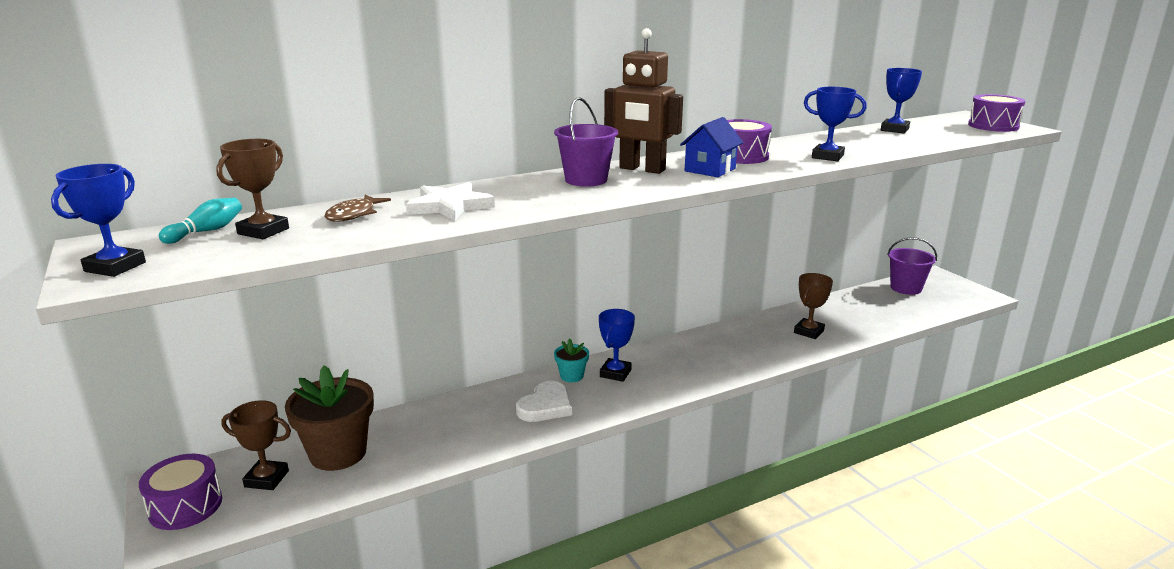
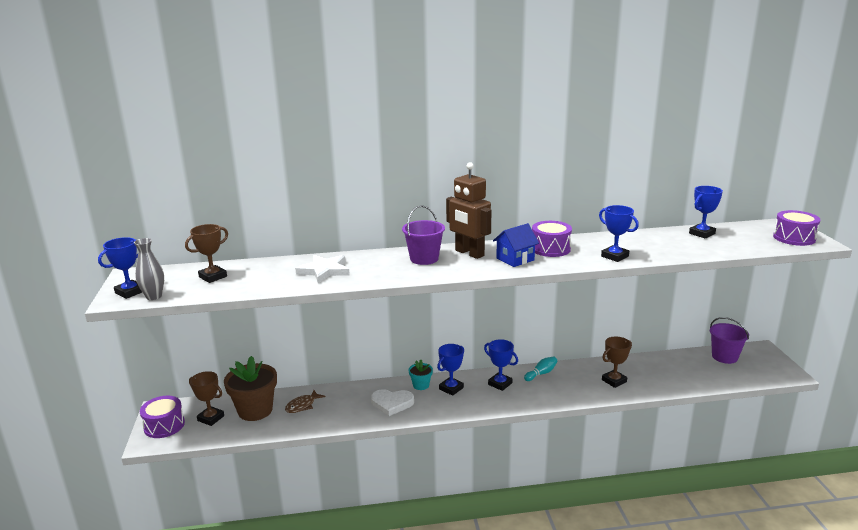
camera: 20 degrees right, 0 degrees up
turquoise bowling pin [159,198,242,244] -> turquoise bowling pin moved to [524,357,557,381]
brown fish [324,195,391,222] -> brown fish moved to [285,390,325,413]
white heart [516,381,572,422] -> white heart turned 45 degrees clockwise [371,389,414,416]
none -> grey vase [134,238,164,300]
none -> blue trophy [484,339,518,391]

